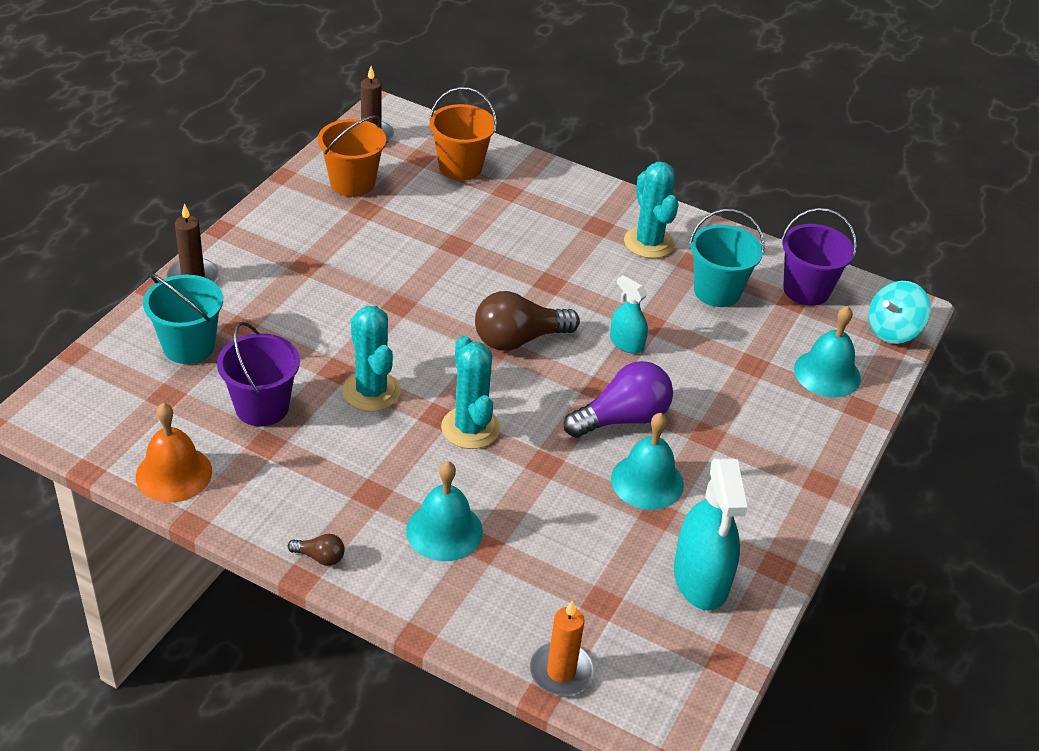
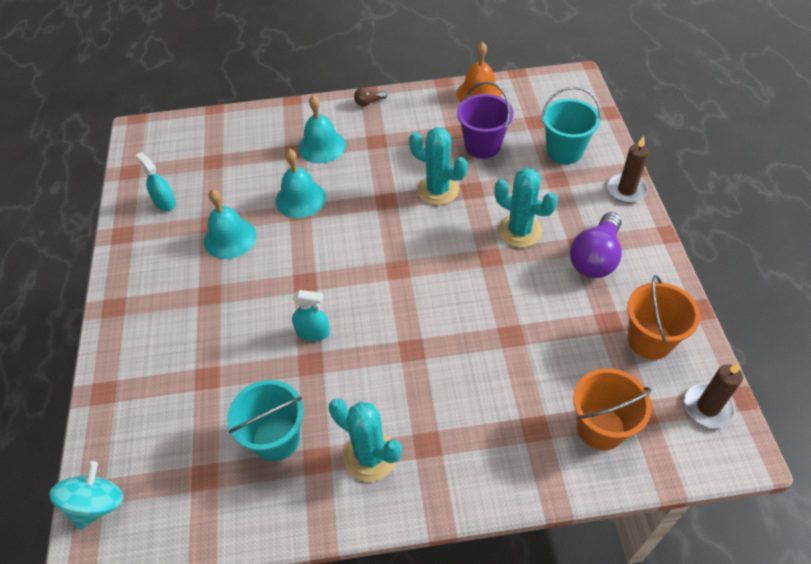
camera: 150 degrees right, 10 degrees up
turquoise cactus [441,335,500,449] -> turquoise cactus moved to [494,168,558,248]
brown light bulb [475,291,580,351] -> none
orange candle [530,600,594,696] -> none
purple light bulb [564,361,673,438] -> purple light bulb moved to [570,212,622,278]
turquoise spray bottle [674,458,748,611] -> turquoise spray bottle [135,152,176,211], size x0.55
purple bucket [781,208,857,306] -> none
turquoise bell [794,306,861,397] -> turquoise bell moved to [275,149,326,218]

